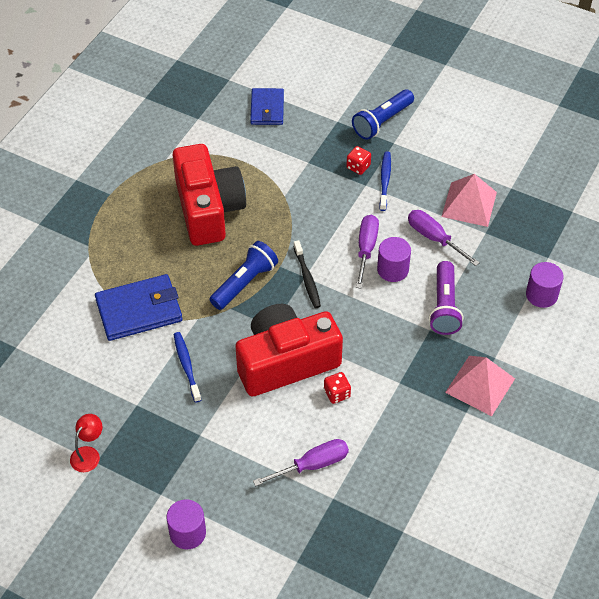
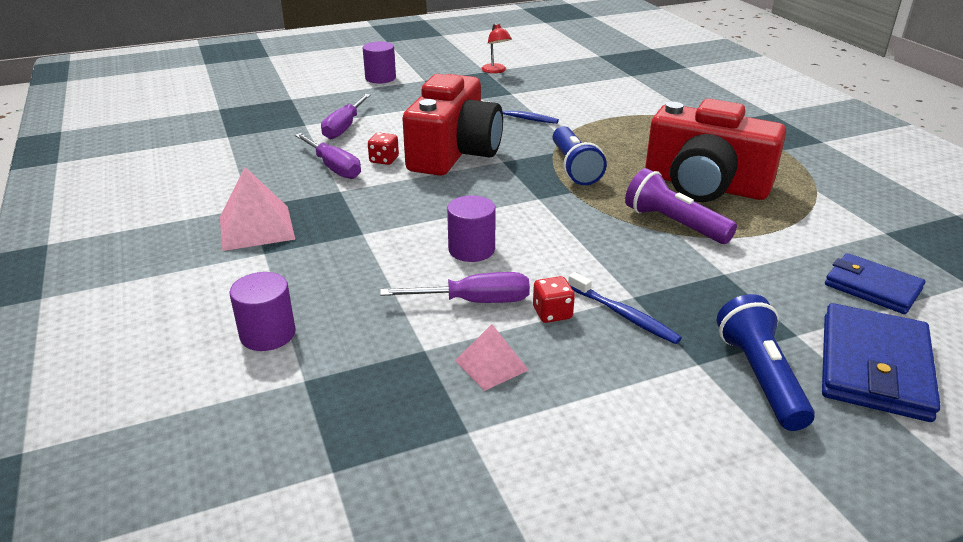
camera: 130 degrees right, 20 degrees down
blue wallet [95,274,183,341] -> blue wallet moved to [822,303,941,422]
black toothbrush [293,240,321,308] -> none
red dice [346,146,371,175] -> red dice moved to [533,276,575,323]
purple screwdriver [356,215,379,289] -> purple screwdriver moved to [295,133,361,179]
purple flashlight [429,261,463,335] -> purple flashlight moved to [625,168,737,244]
pink pyramid [441,174,497,227] -> pink pyramid [455,324,528,391], size x0.60

